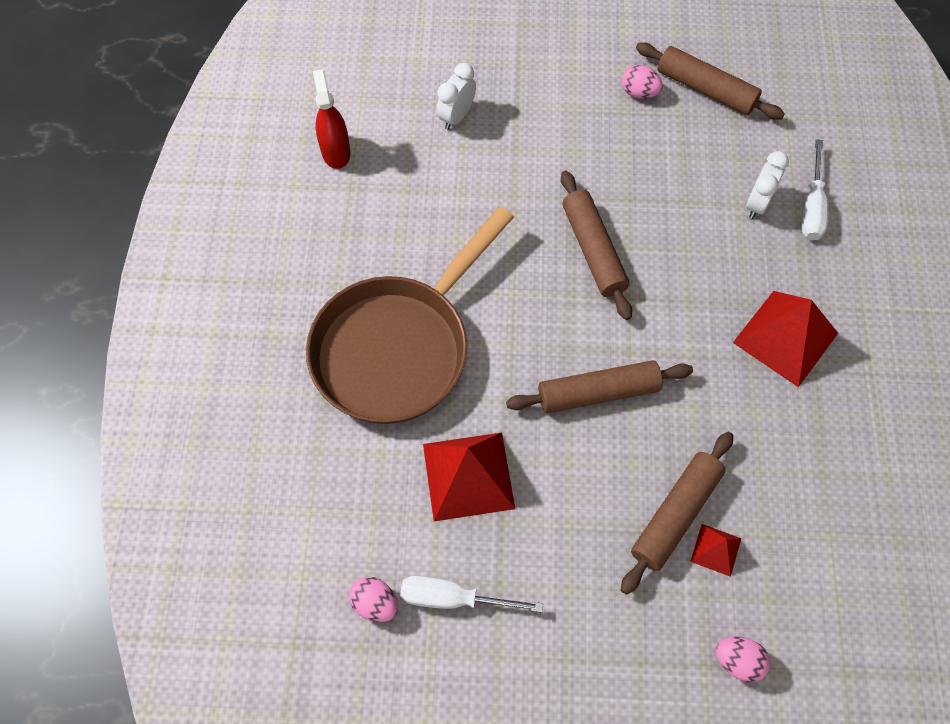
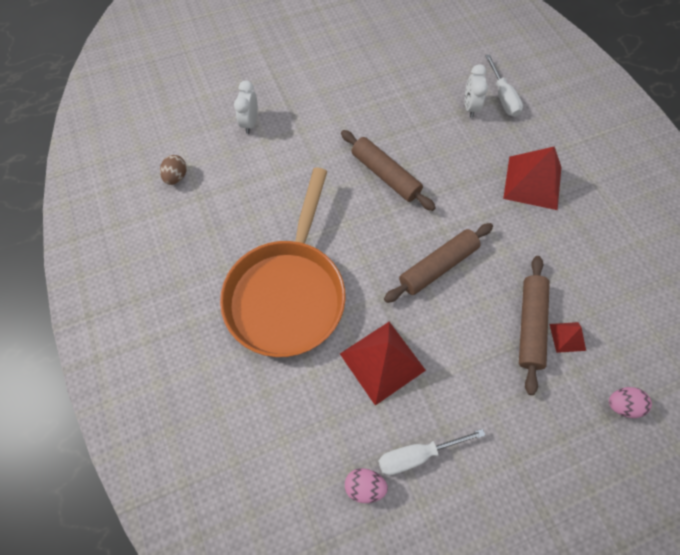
camera: 25 degrees left, 0 degrees up
brown pan [306,206,514,424] -> orange pan [220,168,346,357]
red spray bottle [313,69,351,169] -> brown egg [160,155,187,185]
pink egg [622,65,663,99] -> none
brown rolling pin [636,42,785,120] -> none

